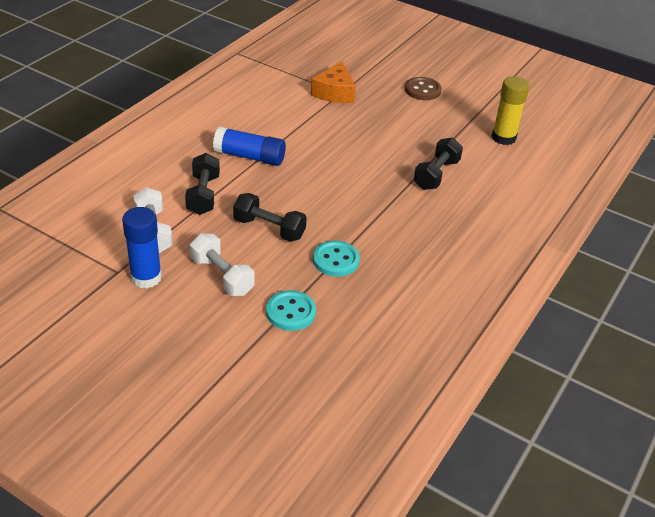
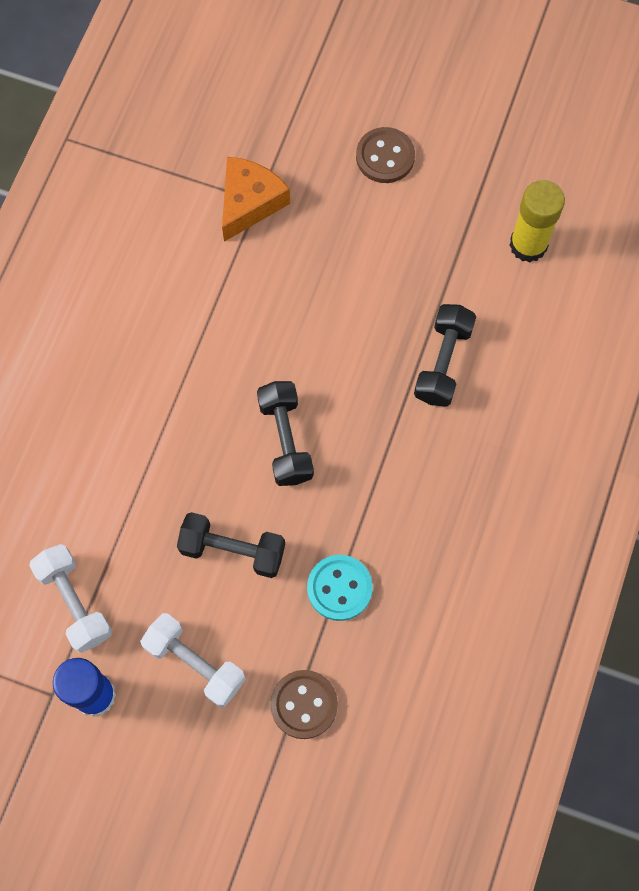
camera: 10 degrees left, 30 degrees up
black dumbbell [185,153,220,215] -> black dumbbell moved to [257,381,314,486]
blue glue stick [213,126,286,166] -> none
turquoise button [266,290,316,331] -> brown button [270,670,338,739]
orange cheese [311,61,356,103] -> orange cheese turned 150 degrees counterclockwise [222,157,290,242]

